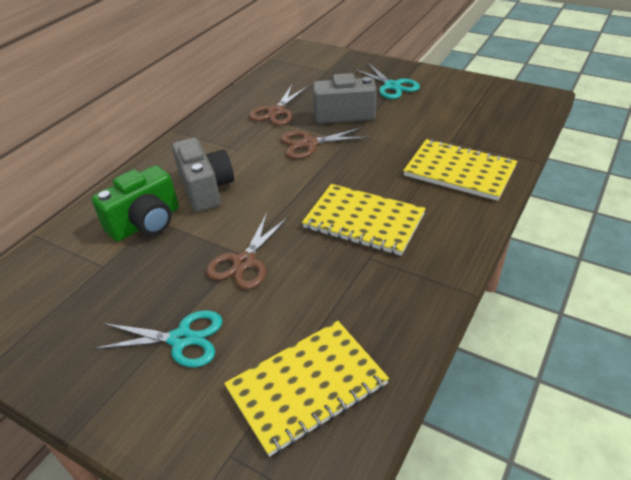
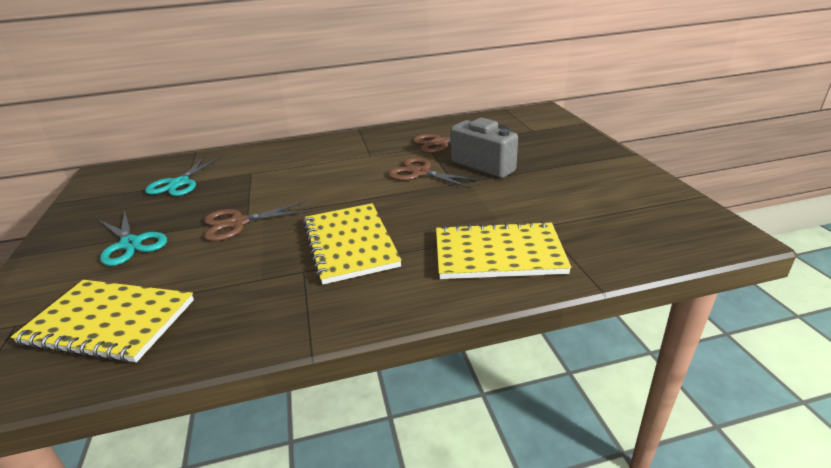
camera: 45 degrees right, 10 degrees down
green camera [92,165,179,242] -> none
grey camera [172,137,234,212] -> none
turquoise scissors [354,63,420,99] -> turquoise scissors moved to [145,157,221,196]
yellow notebook [403,139,518,201] -> yellow notebook turned 75 degrees counterclockwise [436,221,571,279]

